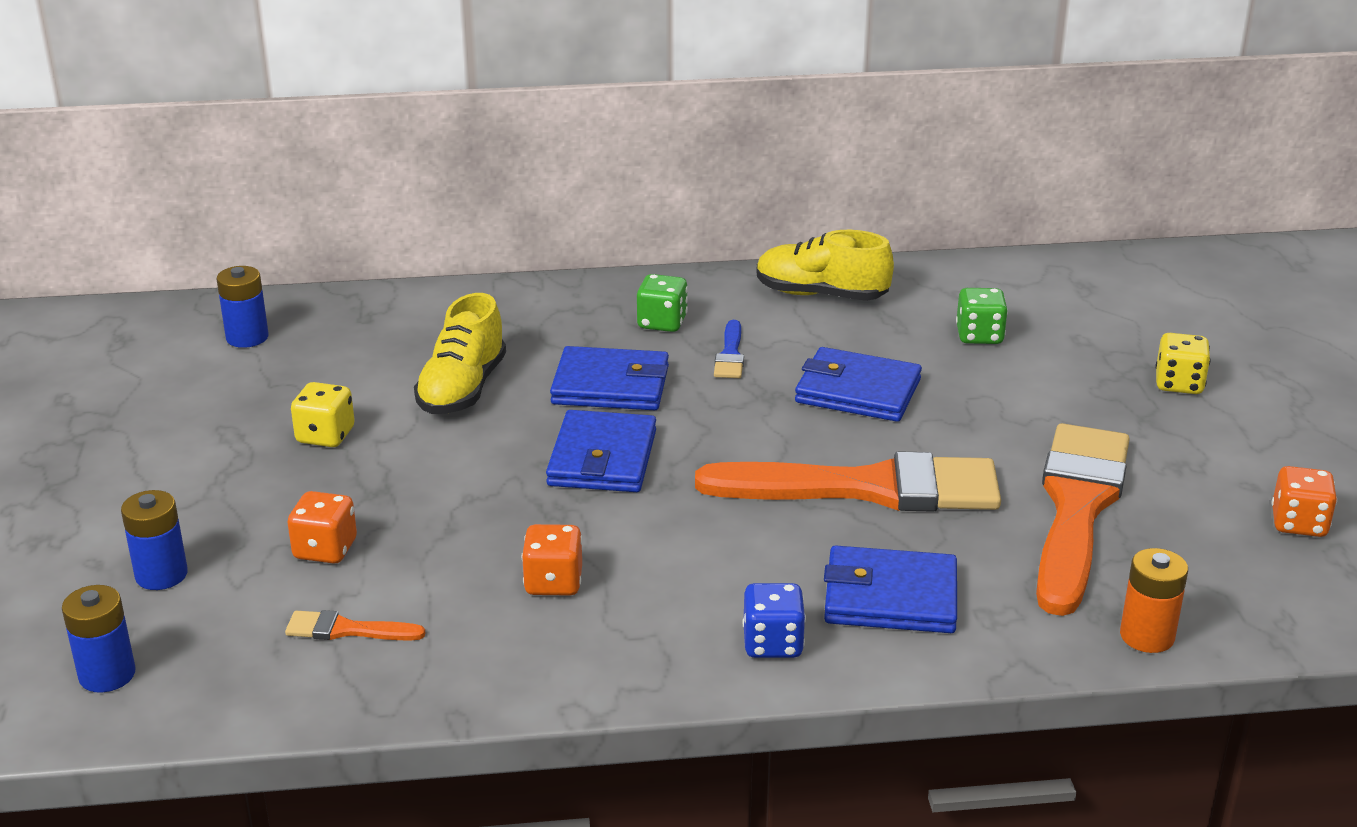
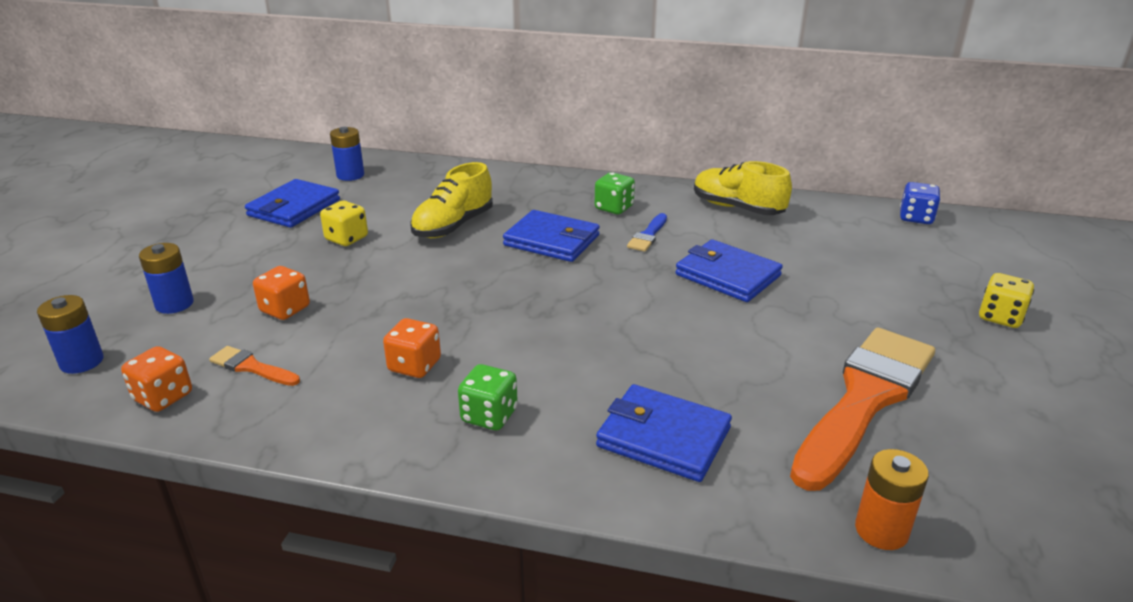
camera: 20 degrees right, 0 degrees up
blue wallet [546,410,656,492] -> blue wallet moved to [245,179,340,228]
orange brush [695,451,1001,512] -> none
blue dice [742,583,806,658] -> blue dice moved to [900,182,941,224]
green dice [956,288,1008,344] -> green dice moved to [458,364,518,430]
orange dice [1272,466,1337,537] -> orange dice moved to [121,346,192,412]

